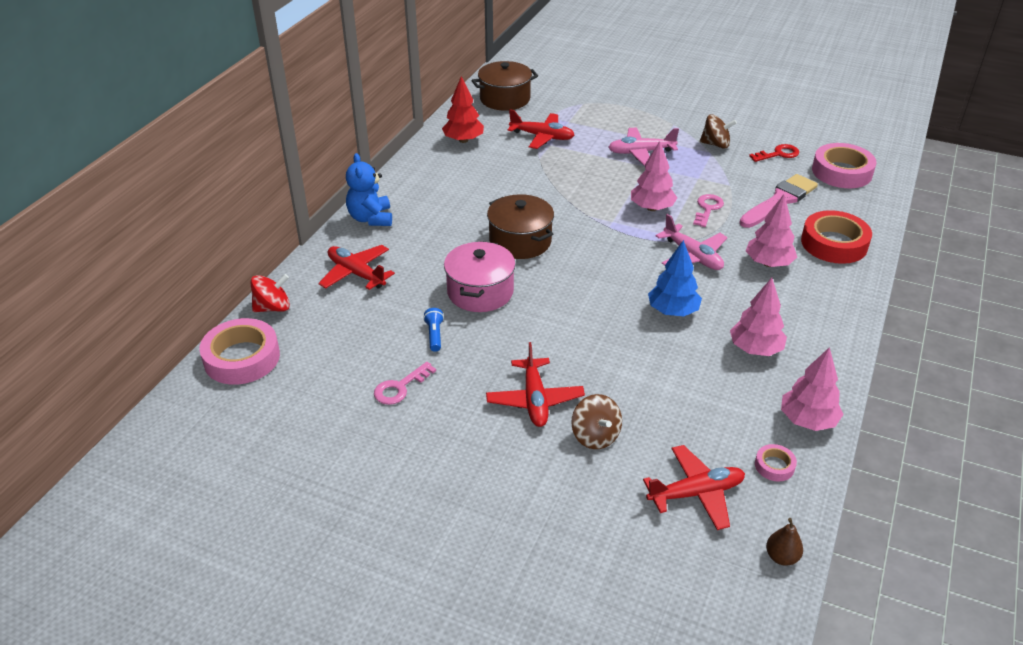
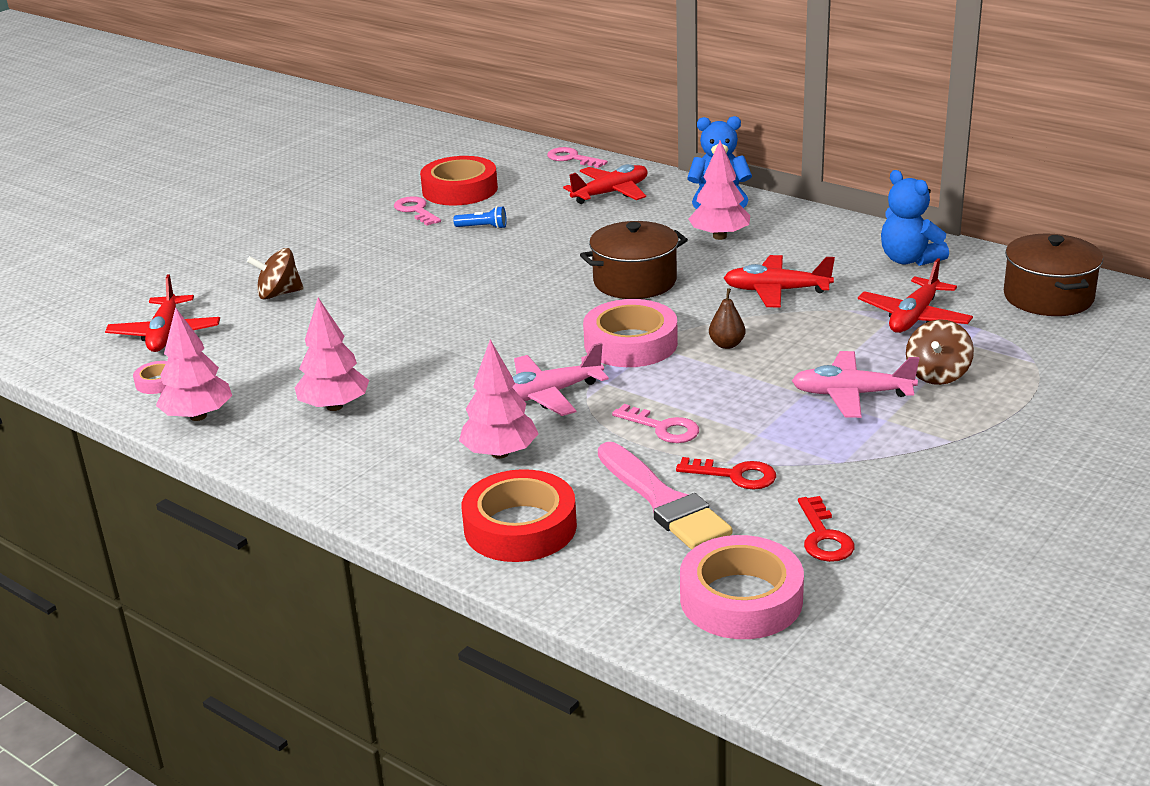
camera: 105 degrees right, 10 degrees down
pink tape [199,318,280,385] -> pink tape moved to [583,299,678,367]
red spinning top [250,274,290,312] -> pink key [547,147,608,168]
red tree [442,76,484,143] -> blue teddy bear [881,170,949,266]
pink pot [444,241,516,312] -> none
red plane [486,342,585,427] -> red plane moved to [724,255,835,308]
pink plane [608,127,679,166] -> pink plane turned 90 degrees counterclockwise [792,351,919,418]
pink tree [631,141,677,211] -> pink tree moved to [689,140,750,240]
blue tree [648,240,702,316] -> none
brown spinning top [700,114,737,149] -> brown spinning top moved to [906,319,974,385]
brown pear [766,518,803,566] -> brown pear moved to [709,288,746,349]
none -> red tape [420,156,498,206]
none -> red key [676,457,776,489]

